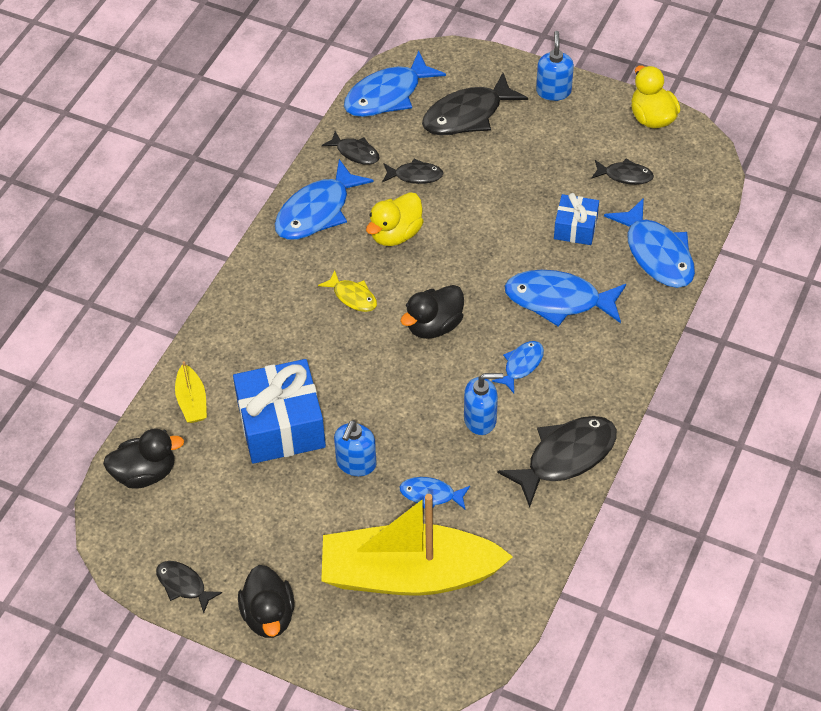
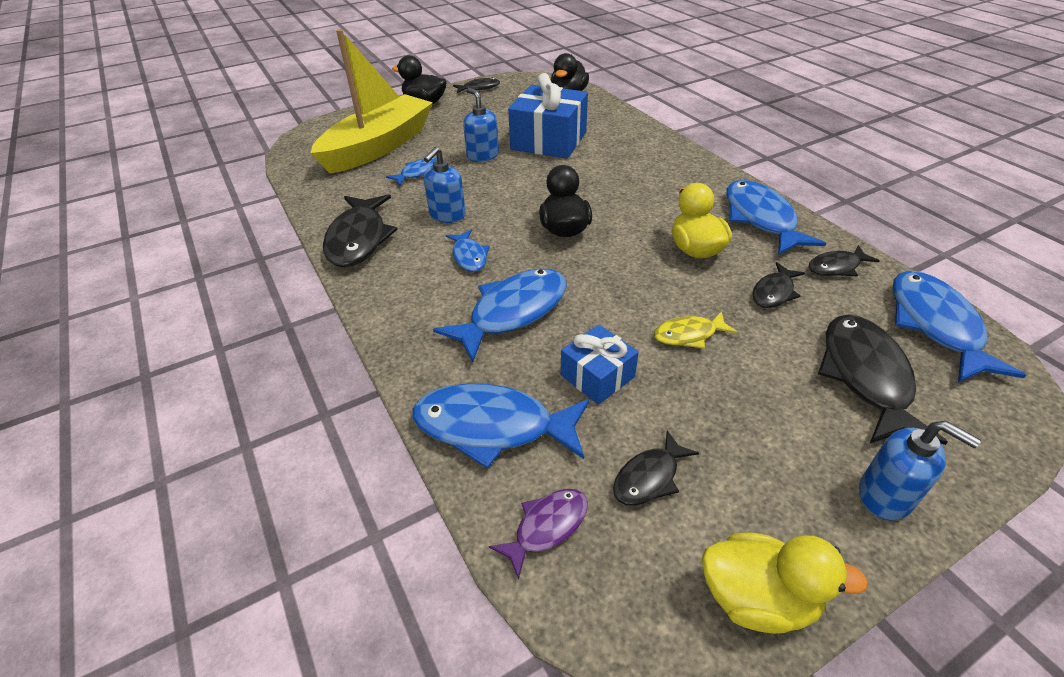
camera: 125 degrees right, 10 degrees down
yellow boat [175,361,207,423] -> none
yellow fish [318,270,377,312] -> yellow fish moved to [654,311,738,349]
none -> purple fish [489,489,588,580]

